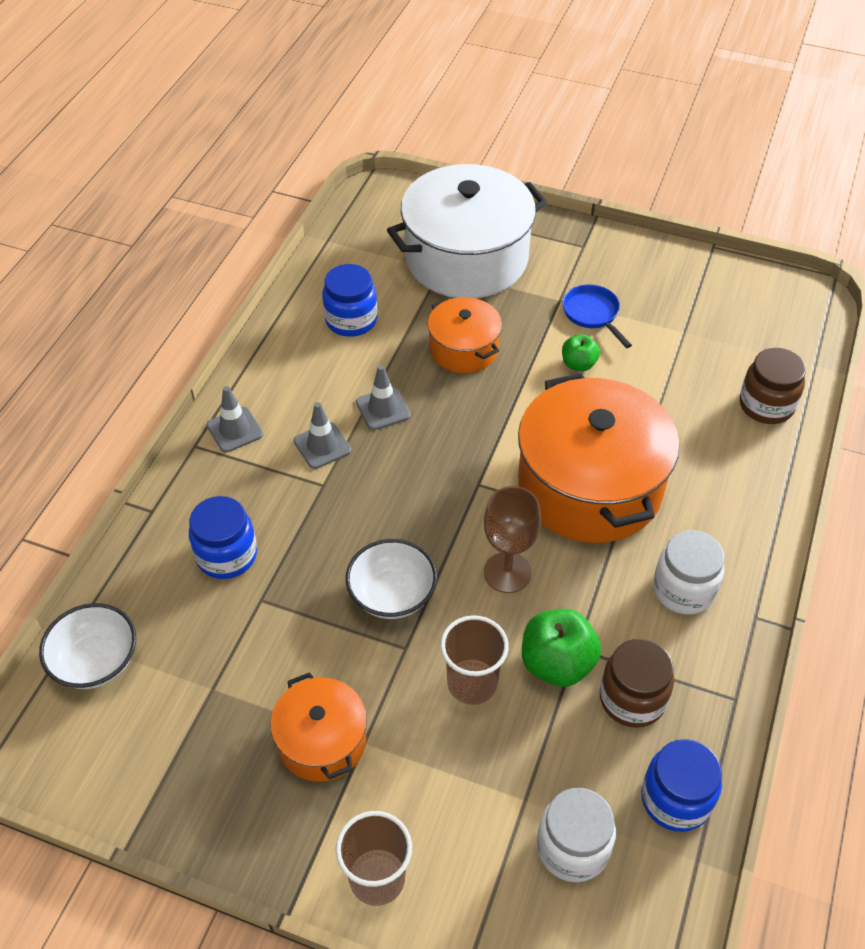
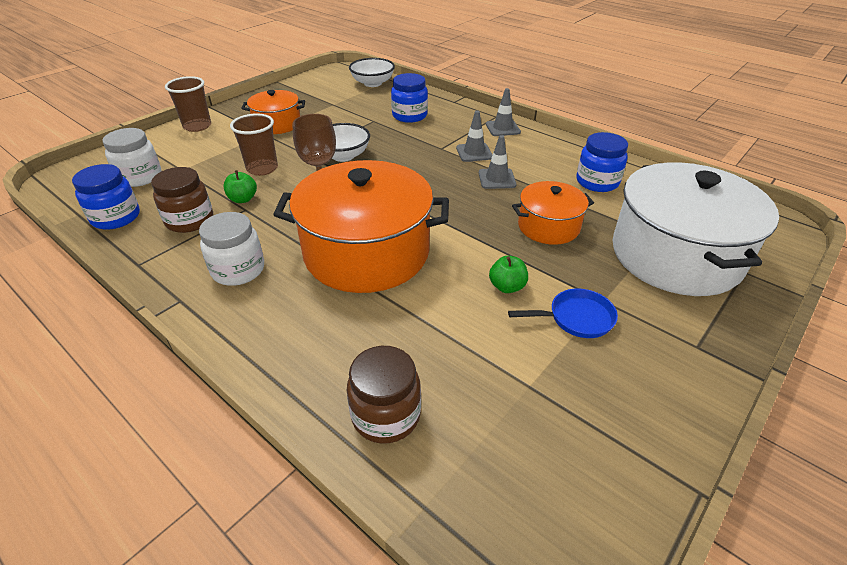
camera: 110 degrees right, 10 degrees down
green apple [522,609,601,687] -> green apple [224,170,257,203], size x0.59

